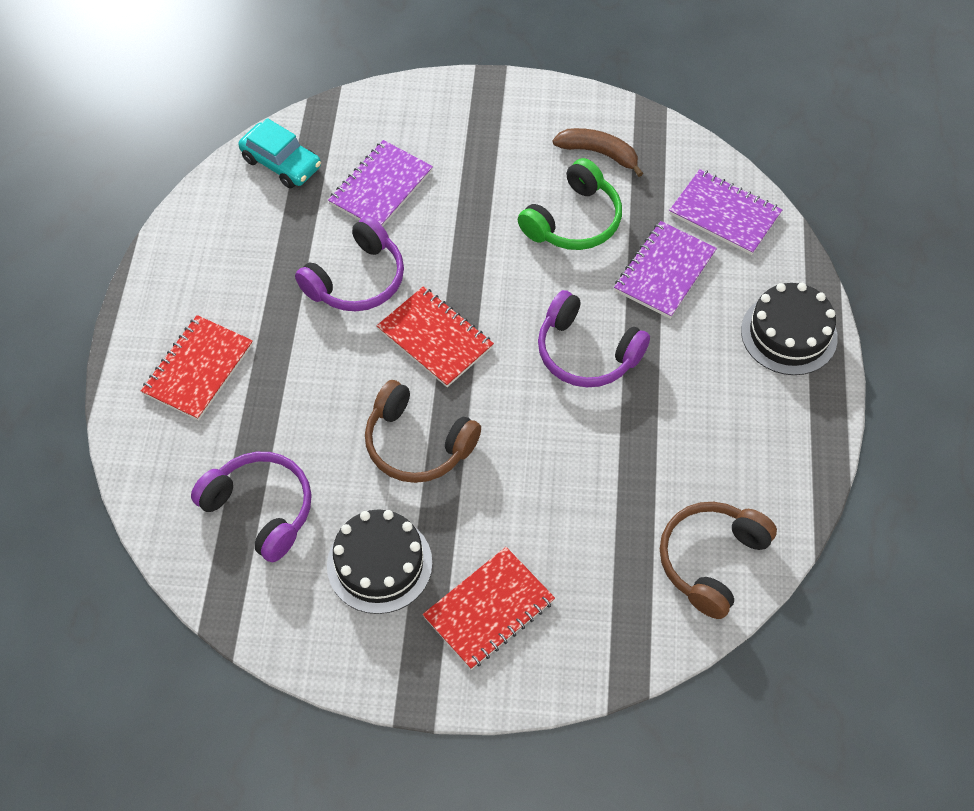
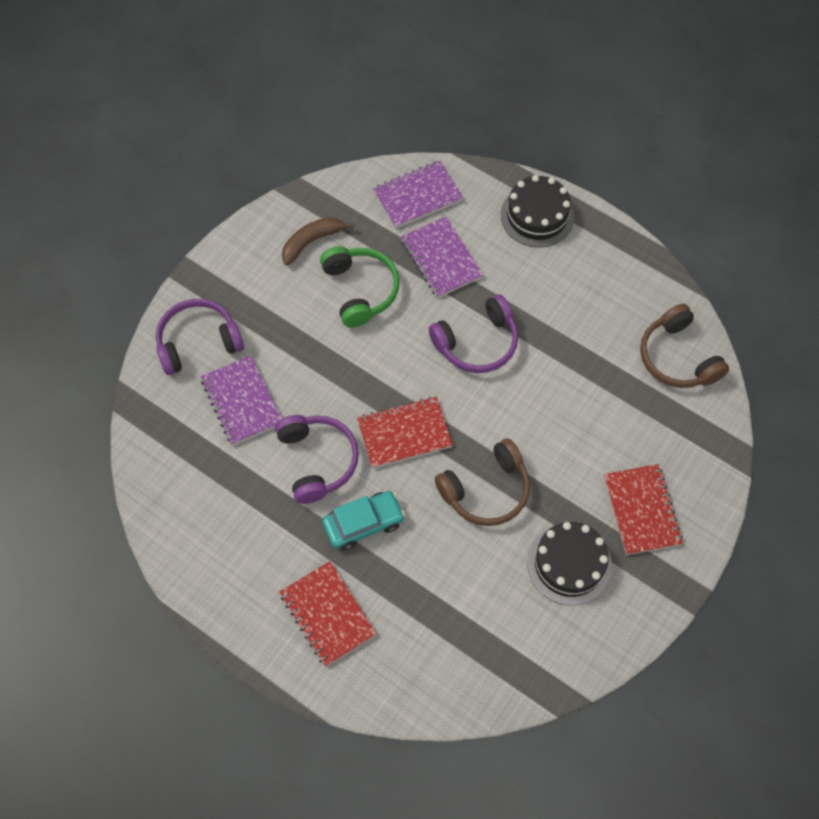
camera: 60 degrees left, 5 degrees up
purple headphones [191,452,312,562] -> purple headphones moved to [156,299,244,375]
turquoise car [238,118,321,188] -> turquoise car moved to [322,491,405,551]

